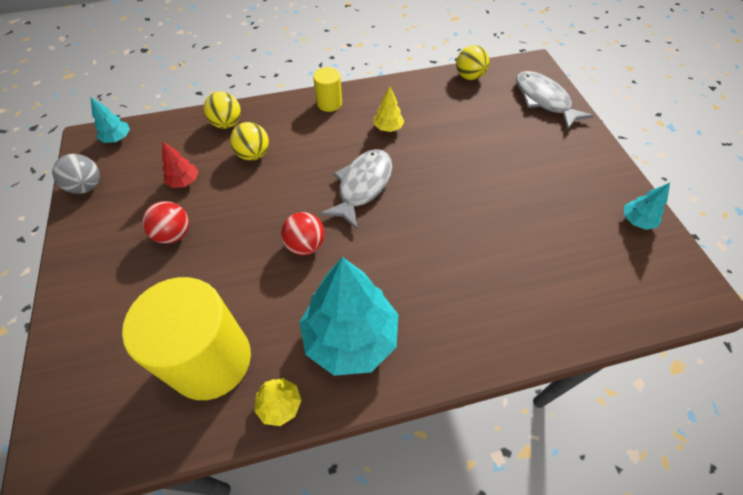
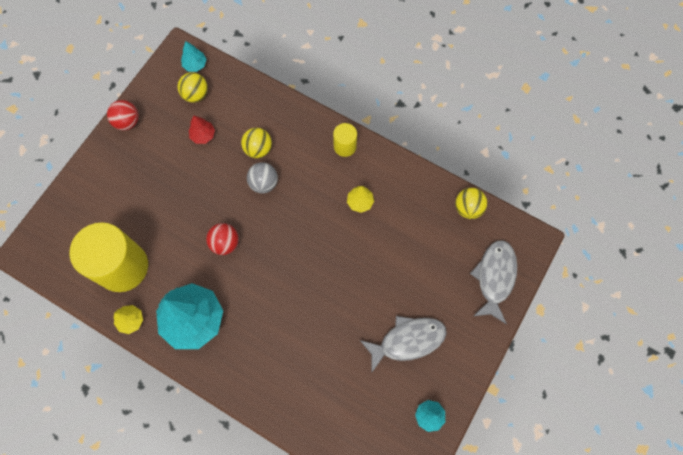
camera: 45 degrees right, 15 degrees up
grey ball [52,154,100,194] -> grey ball moved to [247,162,278,193]
red ball [142,201,189,244] -> red ball moved to [107,100,139,130]
yellow ball [204,92,241,129] -> yellow ball moved to [178,72,208,103]
grey fish [320,149,393,229] -> grey fish moved to [360,316,447,372]

